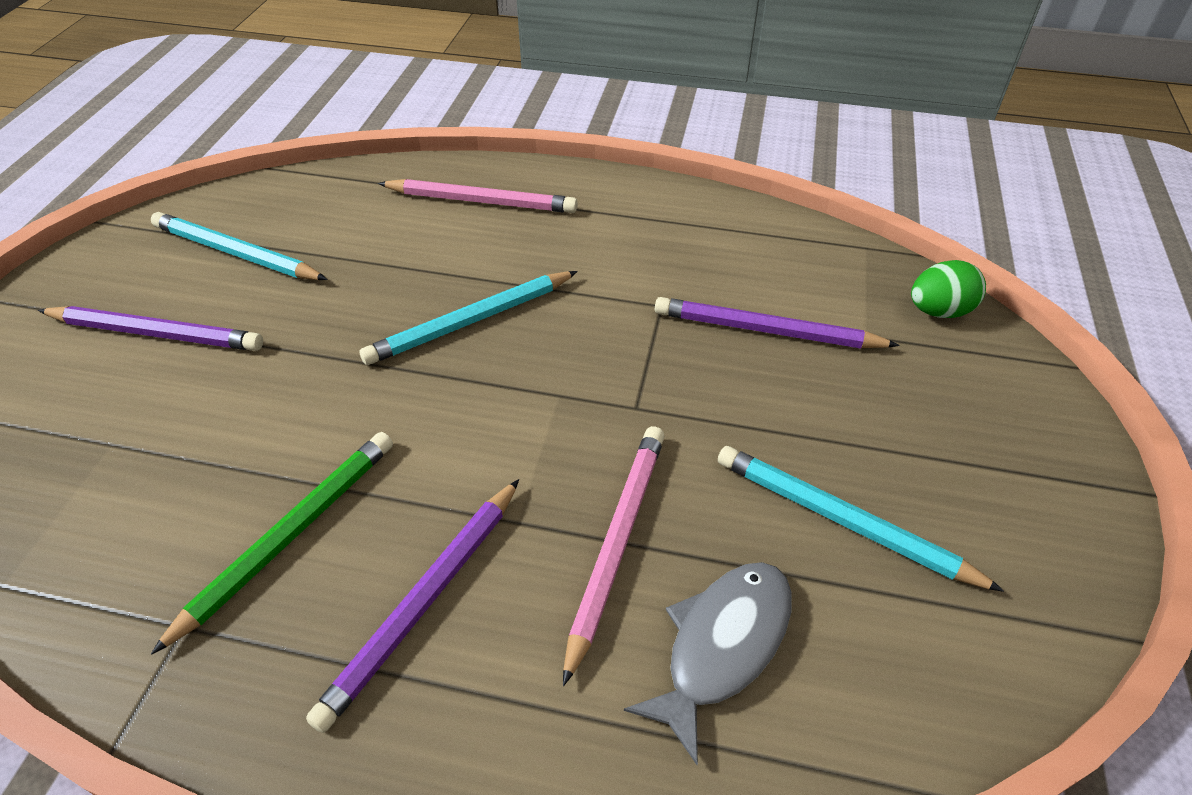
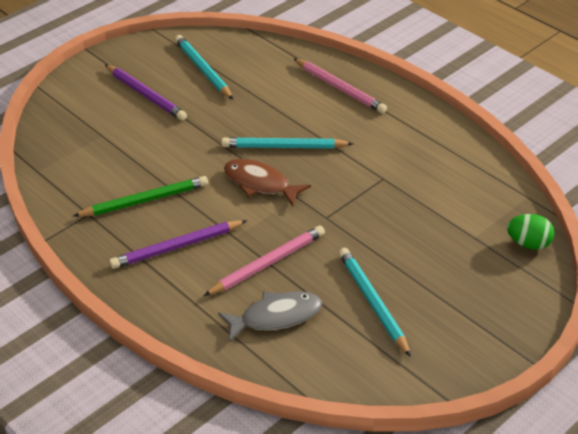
camera: 35 degrees right, 5 degrees down
purple pencil [655,297,900,348] -> none
none -> brown fish [224,159,311,206]

